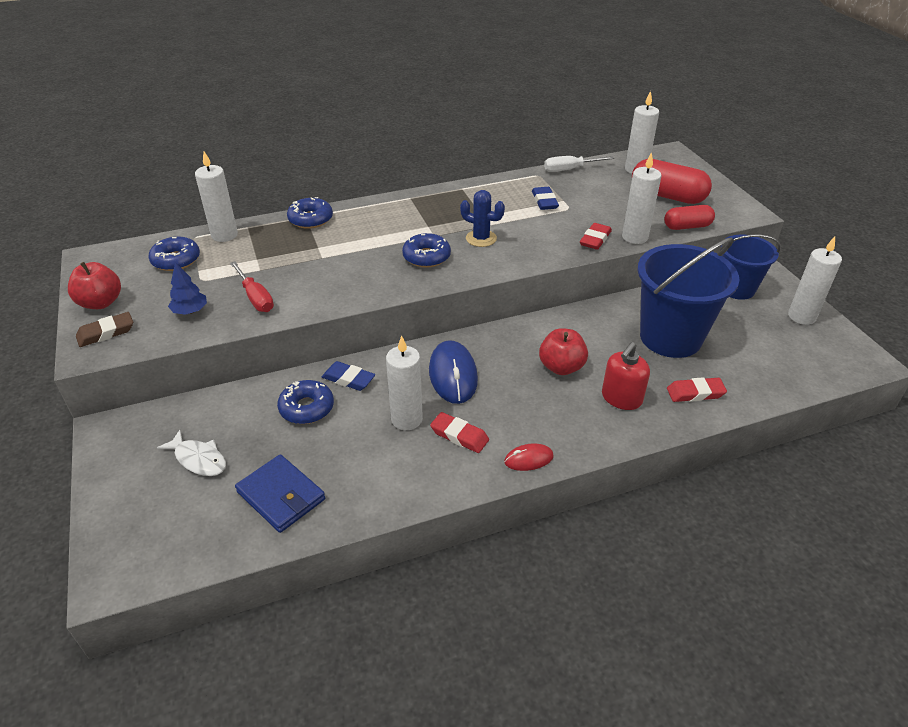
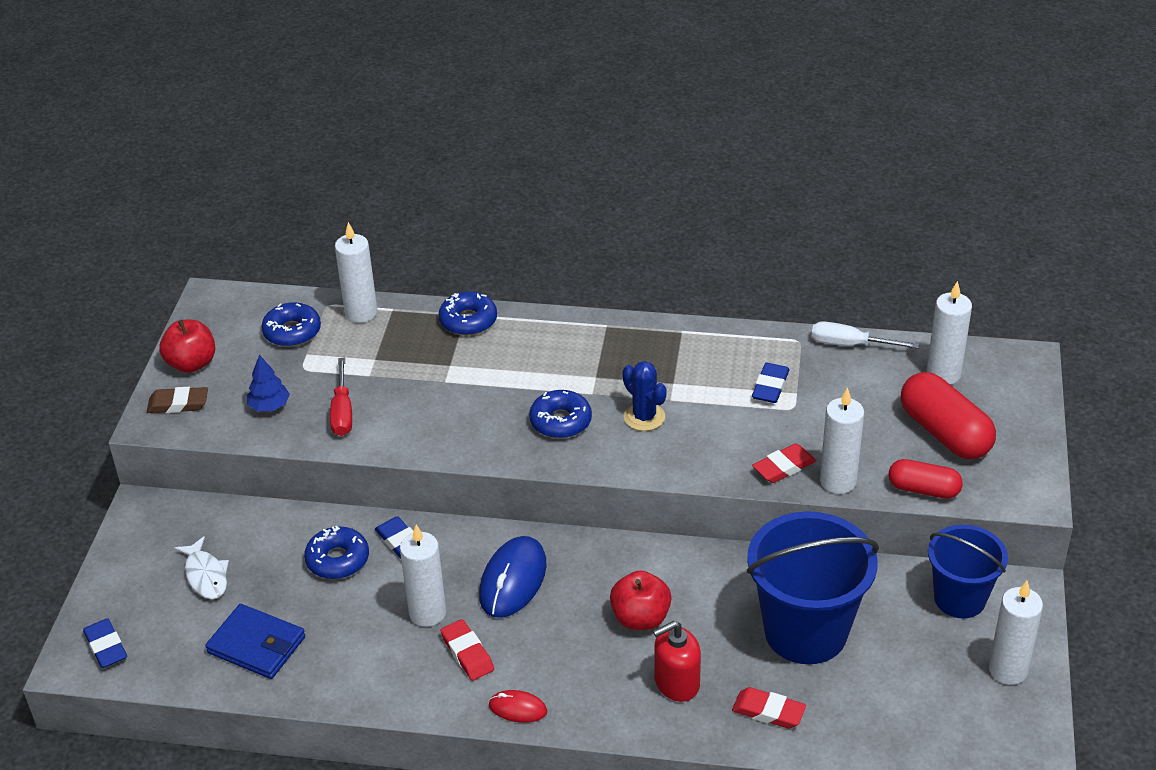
camera: 30 degrees right, 0 degrees up
blue wallet [235,454,325,533] -> blue wallet turned 45 degrees counterclockwise [205,604,305,679]
none -> blue eraser [83,618,127,668]

